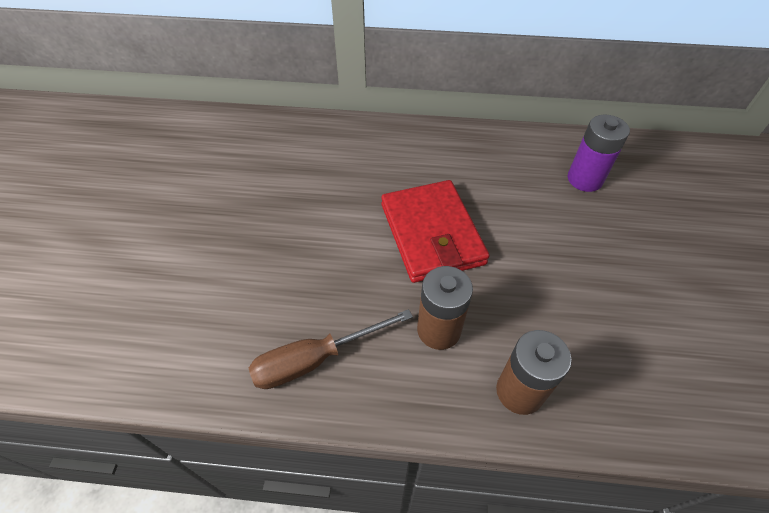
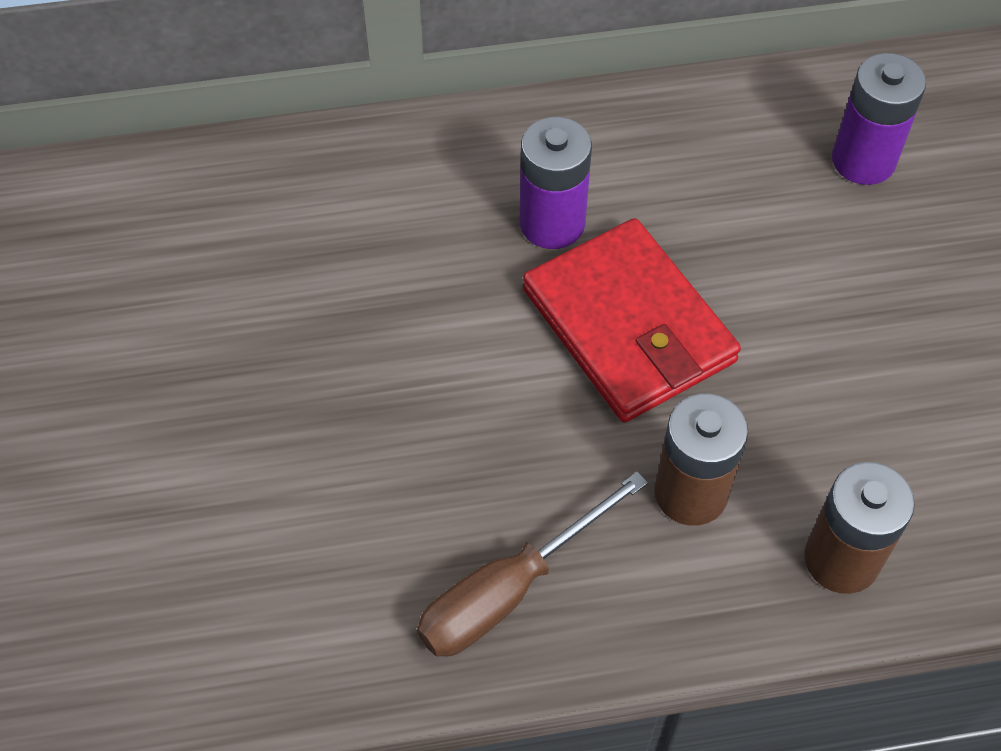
camera: 15 degrees left, 5 degrees up
none -> purple battery [520,117,592,249]

